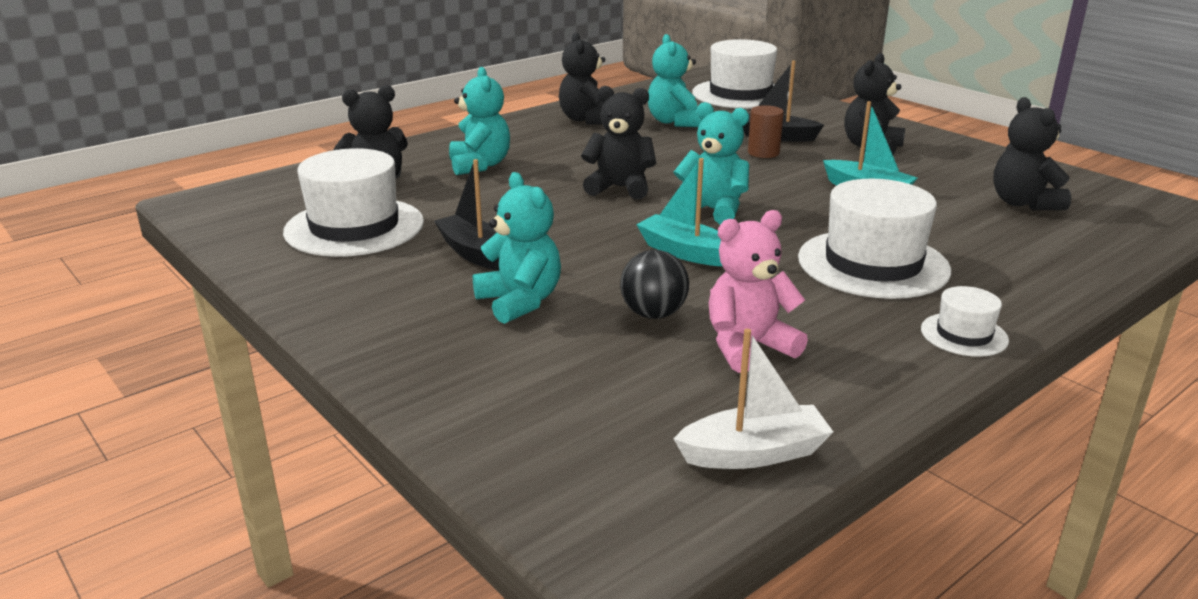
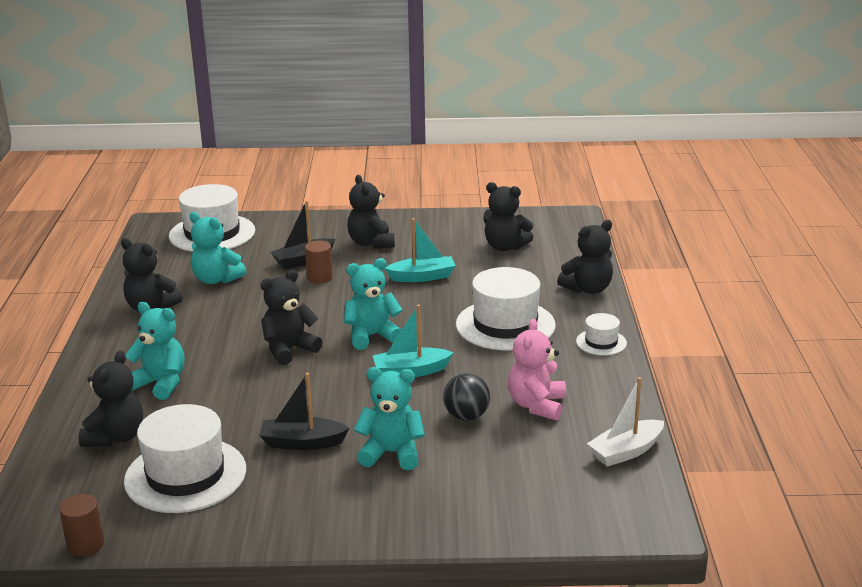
camera: 50 degrees left, 0 degrees up
white boat [674,329,833,469] -> white boat turned 150 degrees counterclockwise [587,377,664,467]
none -> brown cylinder [59,494,104,557]
none -> black teddy bear [557,220,613,294]

